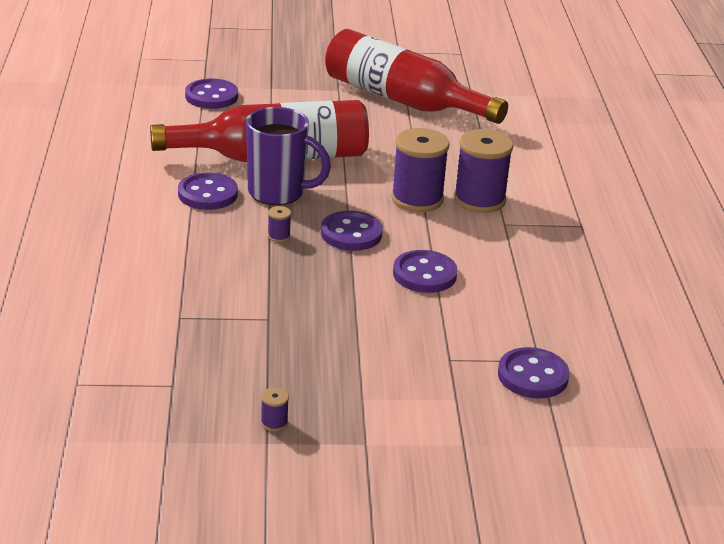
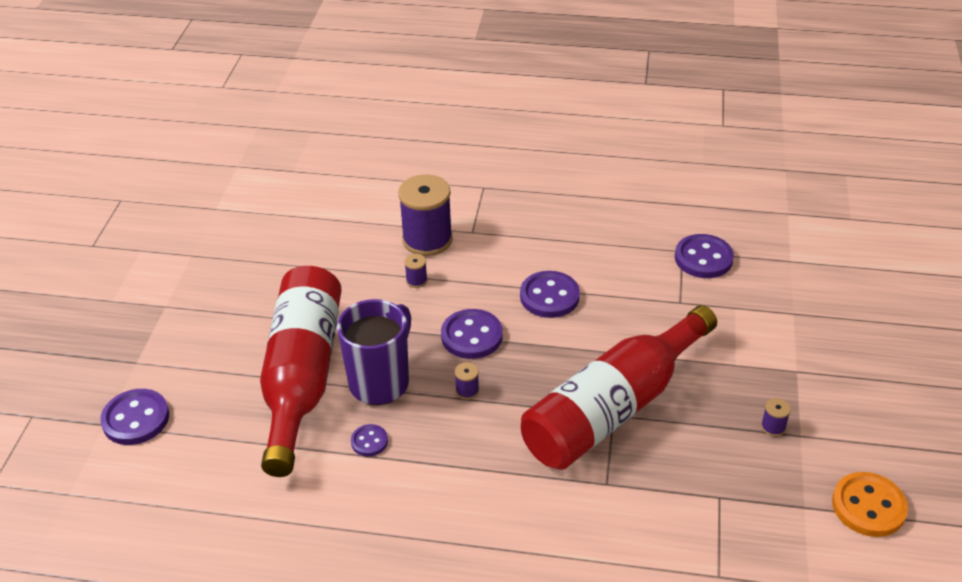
camera: 75 degrees left, 10 degrees up
purple button [178,172,238,210] -> purple button [351,424,388,456], size x0.55
red bottle [325,29,508,124] -> red bottle moved to [521,305,717,470]
purple spool [391,128,450,212] -> purple spool [404,254,427,288], size x0.41
none -> orange button [832,472,908,537]

